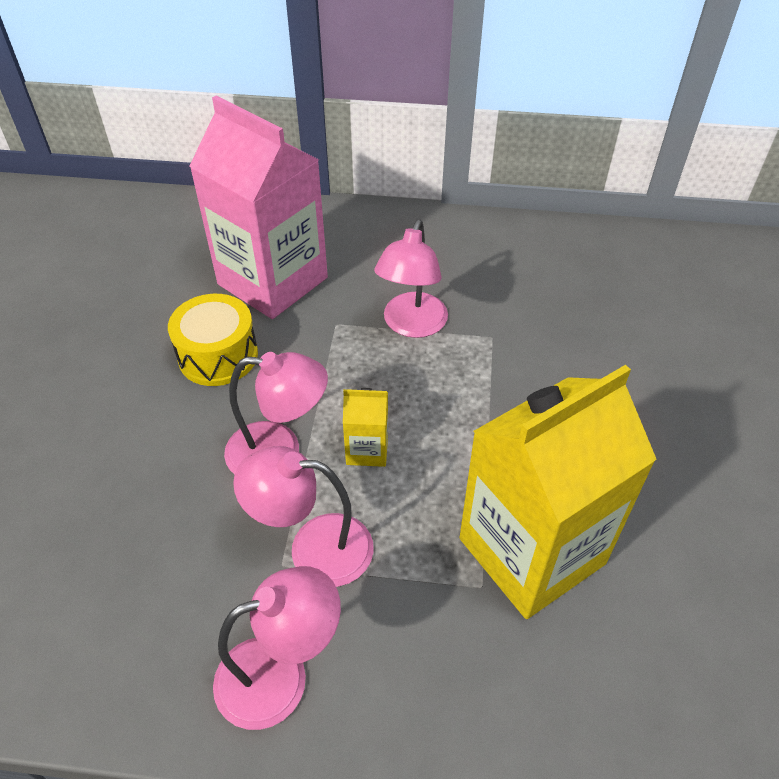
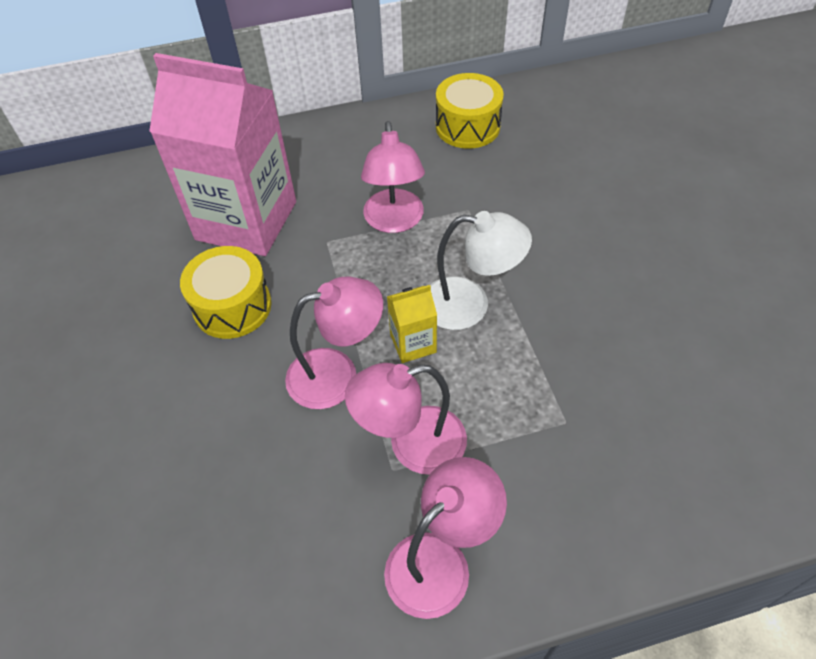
camera: 20 degrees left, 5 degrees up
yellow carton [459,365,657,619] -> none
none -> white lamp [430,211,532,330]
none -> yellow drum [436,73,504,149]

